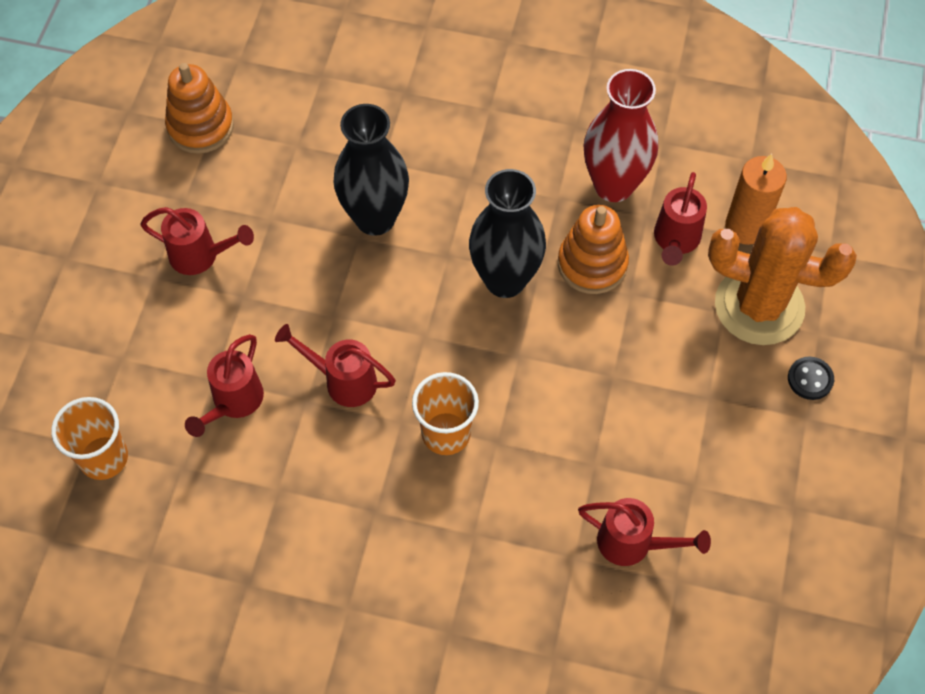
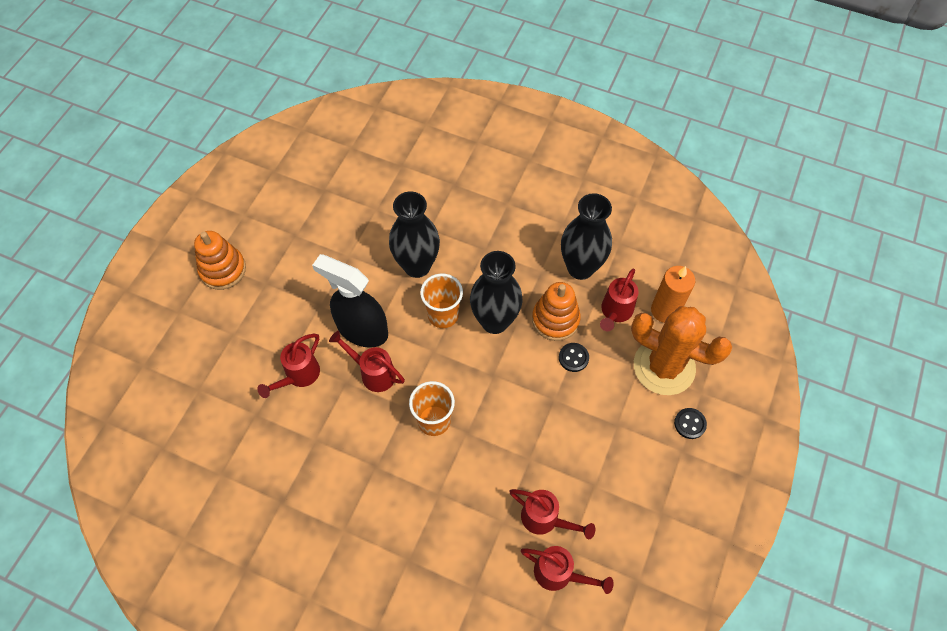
camera: 10 degrees right, 0 degrees up
orange cup [51,397,128,480] -> orange cup moved to [420,274,463,328]
red watering can [140,207,254,275] -> red watering can moved to [521,546,614,594]
orange stacking toy [165,63,234,154] -> orange stacking toy moved to [194,231,246,290]
red vase [584,69,658,202] -> black vase [561,193,612,280]
none -> black spray bottle [312,254,388,348]
none -> black button [559,343,589,372]

